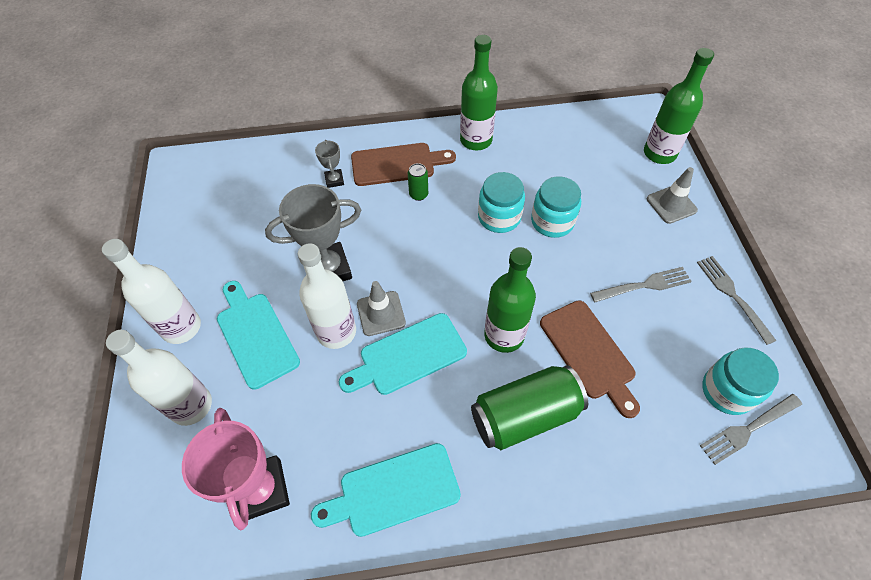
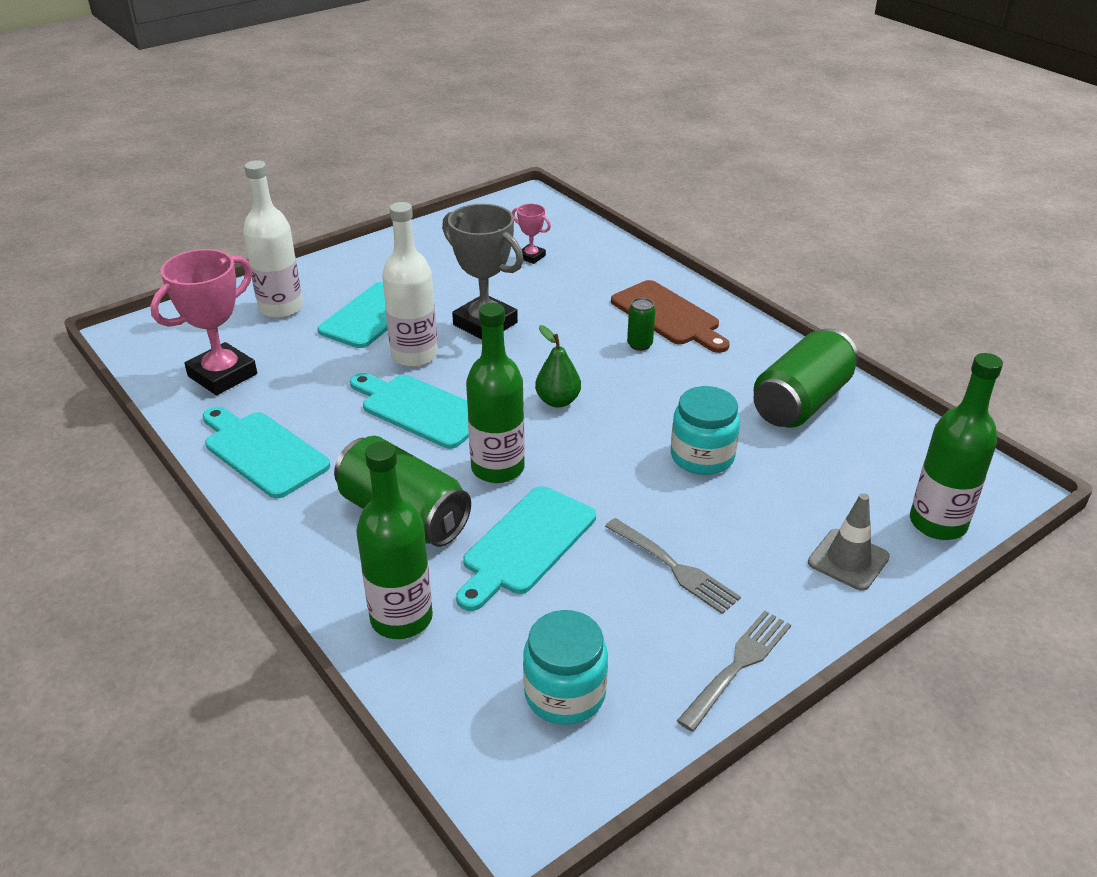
camera: 60 degrees right, 20 degrees down
white bottle [102,239,201,344] -> none
grey trophy [315,140,344,188] -> none
grey traffic cone [357,281,406,336] -> none
green bottle [460,35,498,150] -> green bottle moved to [356,442,433,639]
turquoise jar [478,172,525,233] -> none
brown cutting board [540,300,640,418] -> turquoise cutting board [456,486,596,611]
grey fork [700,394,802,465] -> none
none -> pink trophy [512,204,551,264]
none -> green pear [535,325,581,408]
none -> green can [753,328,858,428]

